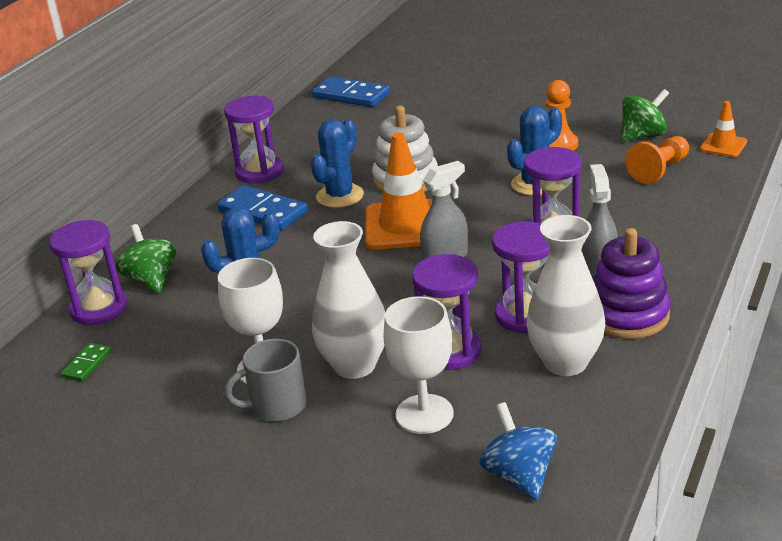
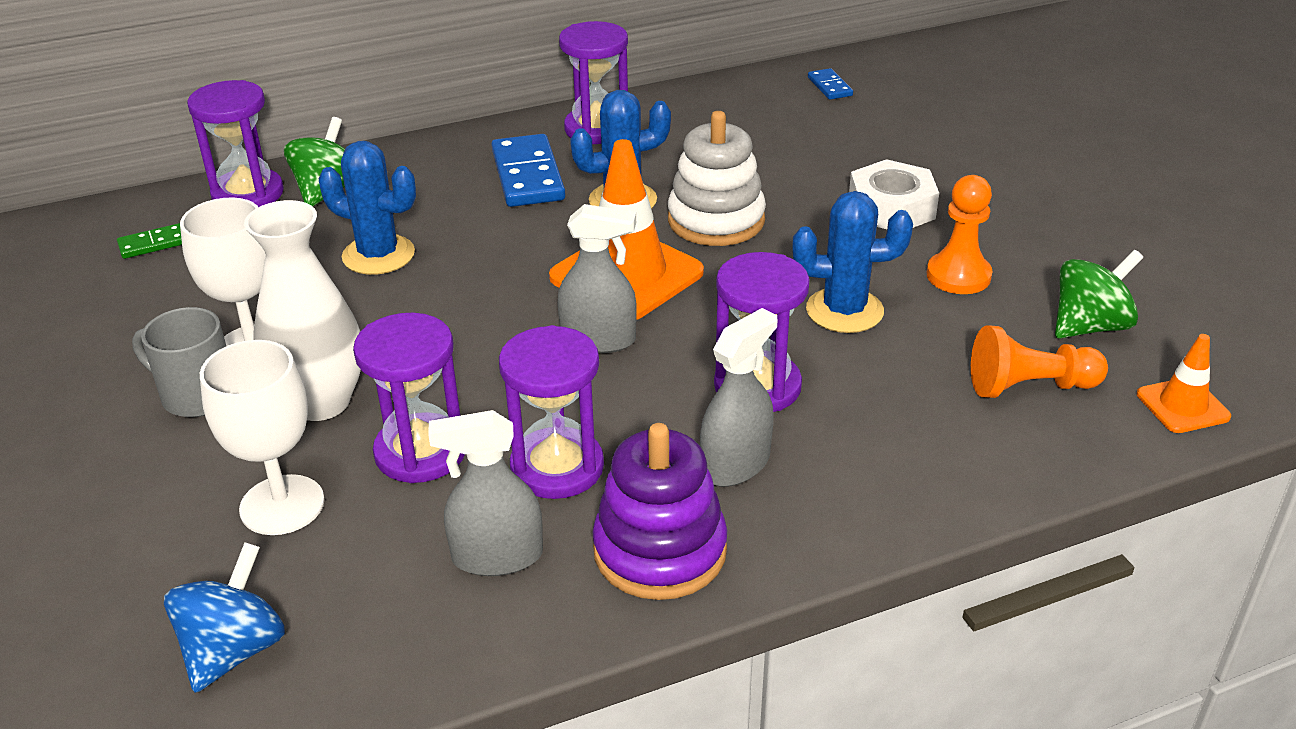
camera: 40 degrees right, 5 degrees up
blue domino [312,76,390,107] -> blue domino [808,68,853,100], size x0.51
white vase [526,215,605,376] -> grey spray bottle [428,410,543,576]
green spinning top [621,89,669,142] -> green spinning top turned 45 degrees counterclockwise [1055,250,1143,339]
none -> white nut [849,159,939,229]

